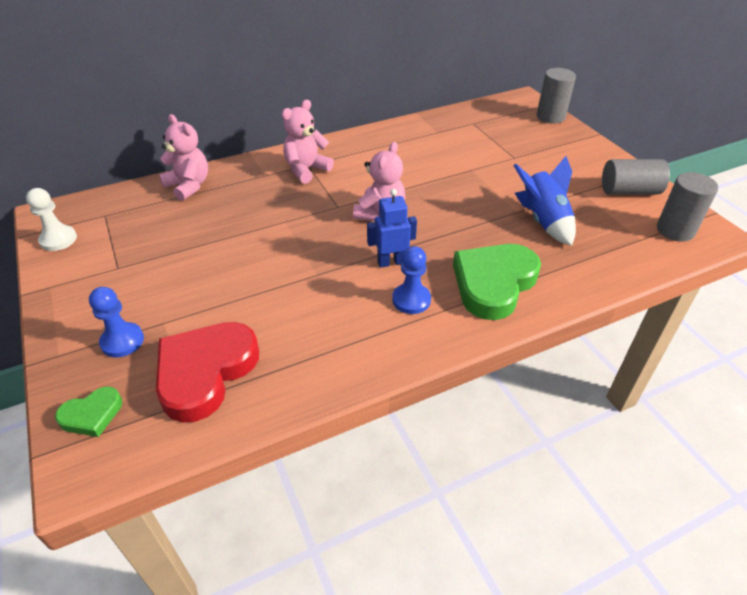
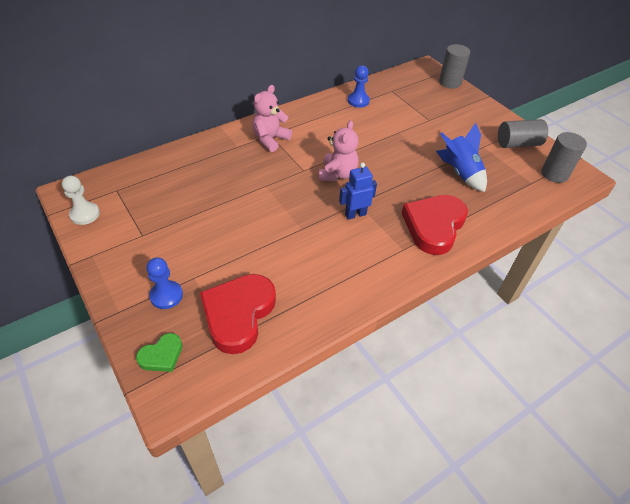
camera: 10 degrees left, 5 degrees up
pink teddy bear [159,114,208,201] -> none
blue pawn [392,246,431,314] -> blue pawn moved to [348,65,370,108]
green heart [453,244,541,320] -> red heart [402,195,468,255]

